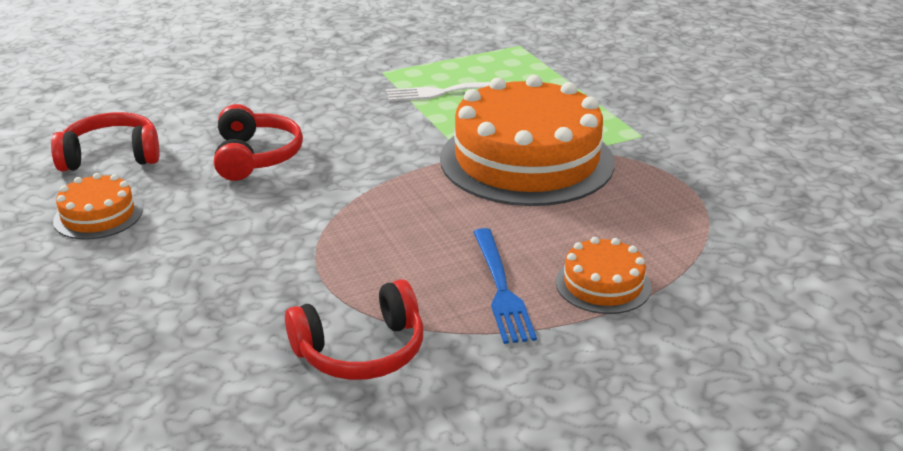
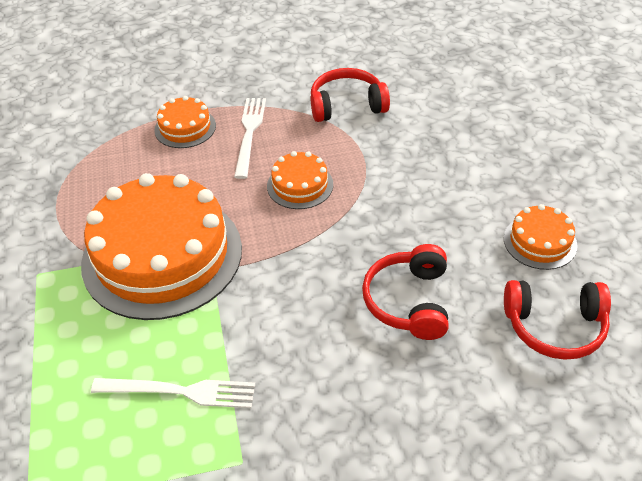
camera: 165 degrees left, 15 degrees up
blue fork [473,228,537,344] -> white fork [234,98,266,179]
none -> orange cake [267,151,333,209]

